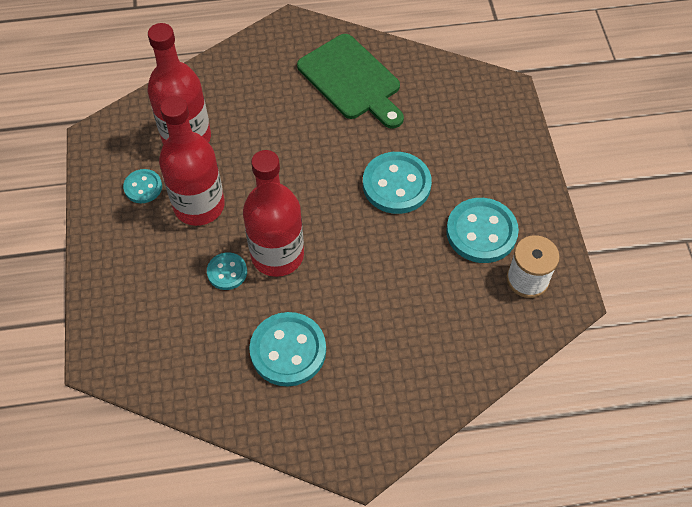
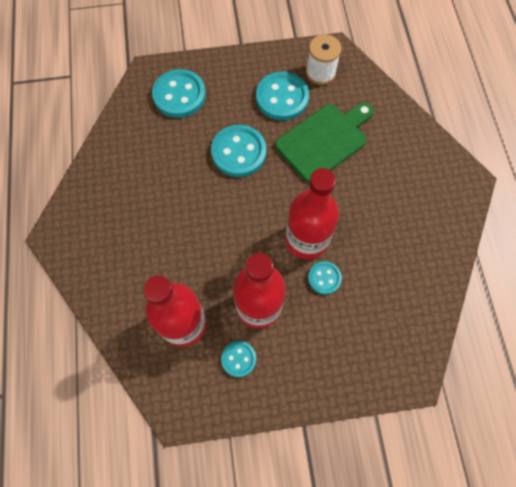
camera: 90 degrees left, 10 degrees up
turquoise button [249,312,326,386] -> turquoise button moved to [152,69,206,118]
green cutting board [297,34,404,129] -> green cutting board moved to [275,102,374,183]

